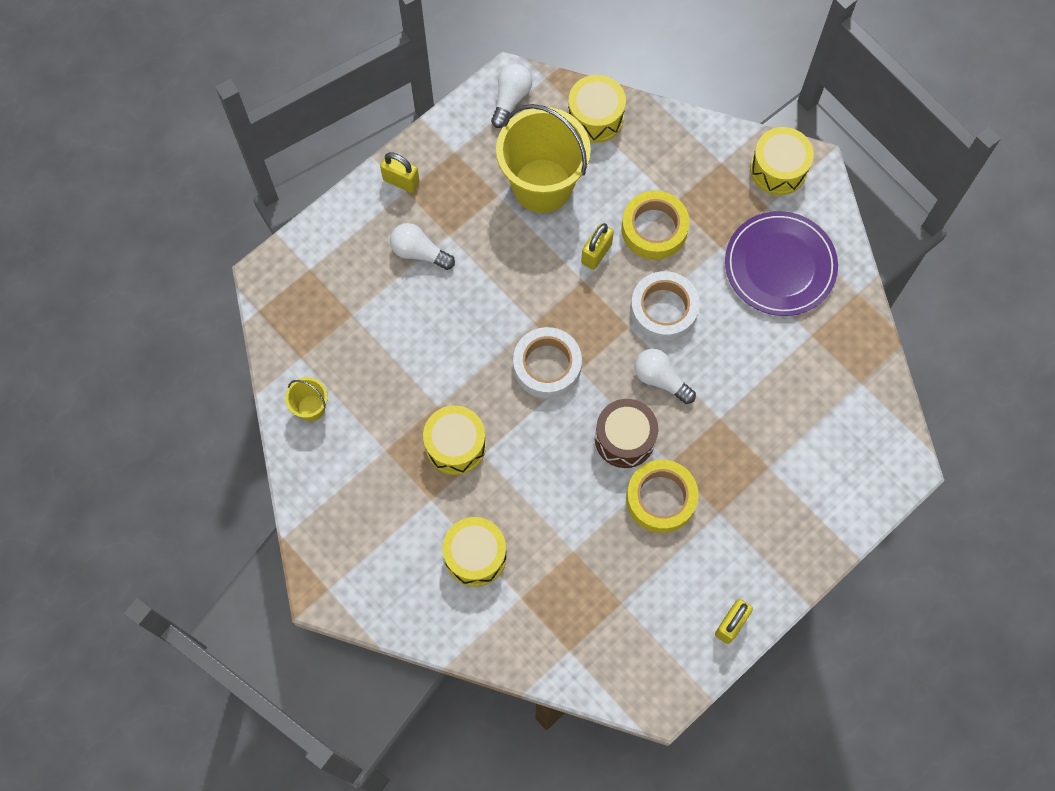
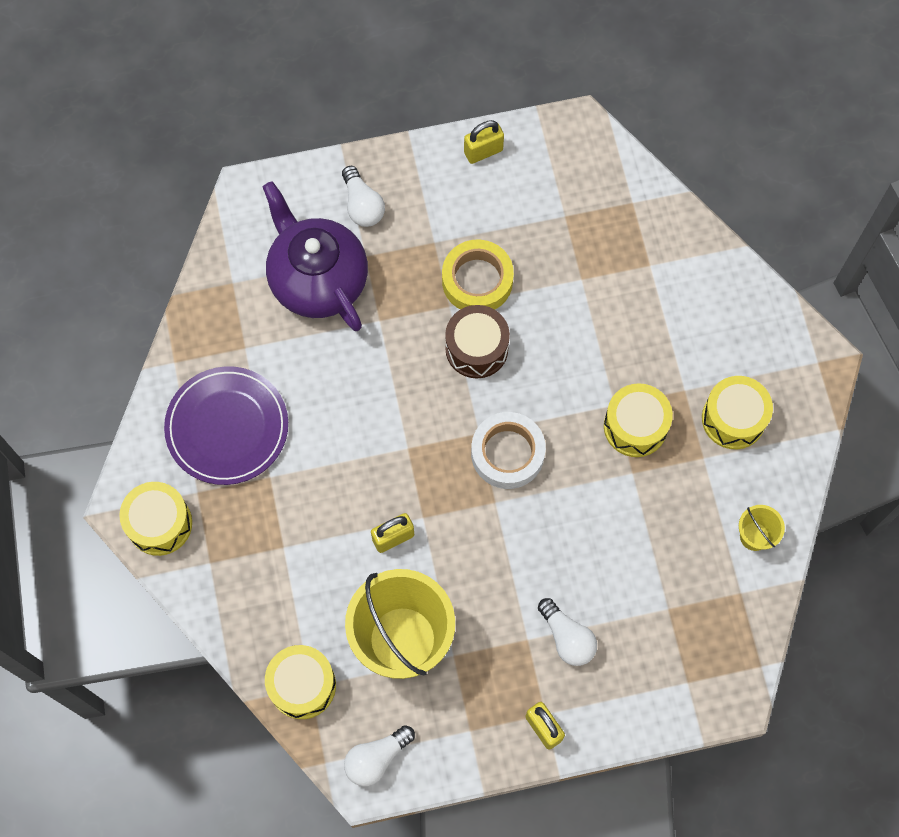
camera: 150 degrees left, 0 degrees up
yellow drum [442,517,507,587] -> yellow drum moved to [702,376,773,449]
yellow tape [621,191,689,260] -> none
white tape [630,271,700,342] -> none
white light bulb [634,348,696,404] -> white light bulb moved to [342,166,385,227]
none -> purple teapot [263,181,368,331]

